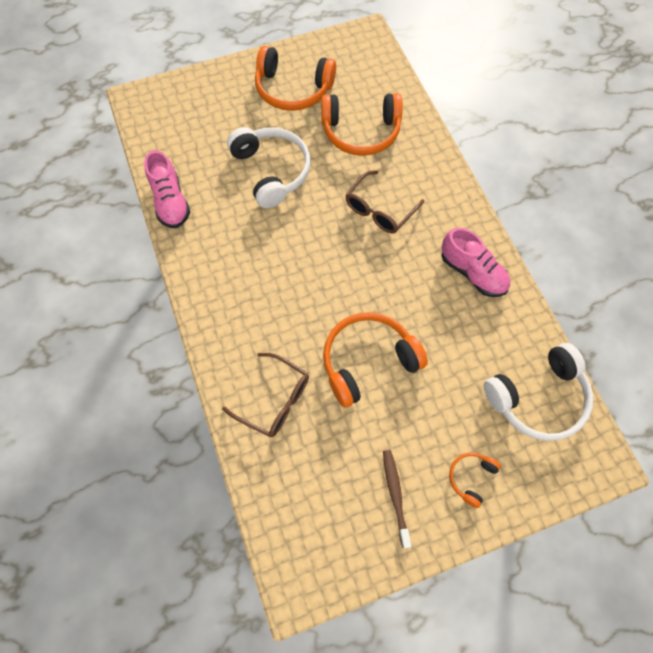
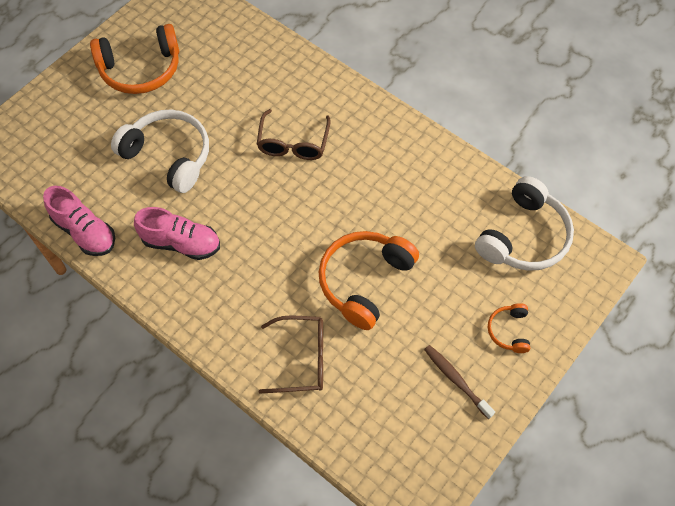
camera: 30 degrees left, 5 degrees down
orange headphones [321,93,403,156] -> none
pink shoe [441,228,510,297] -> pink shoe moved to [134,207,220,260]

